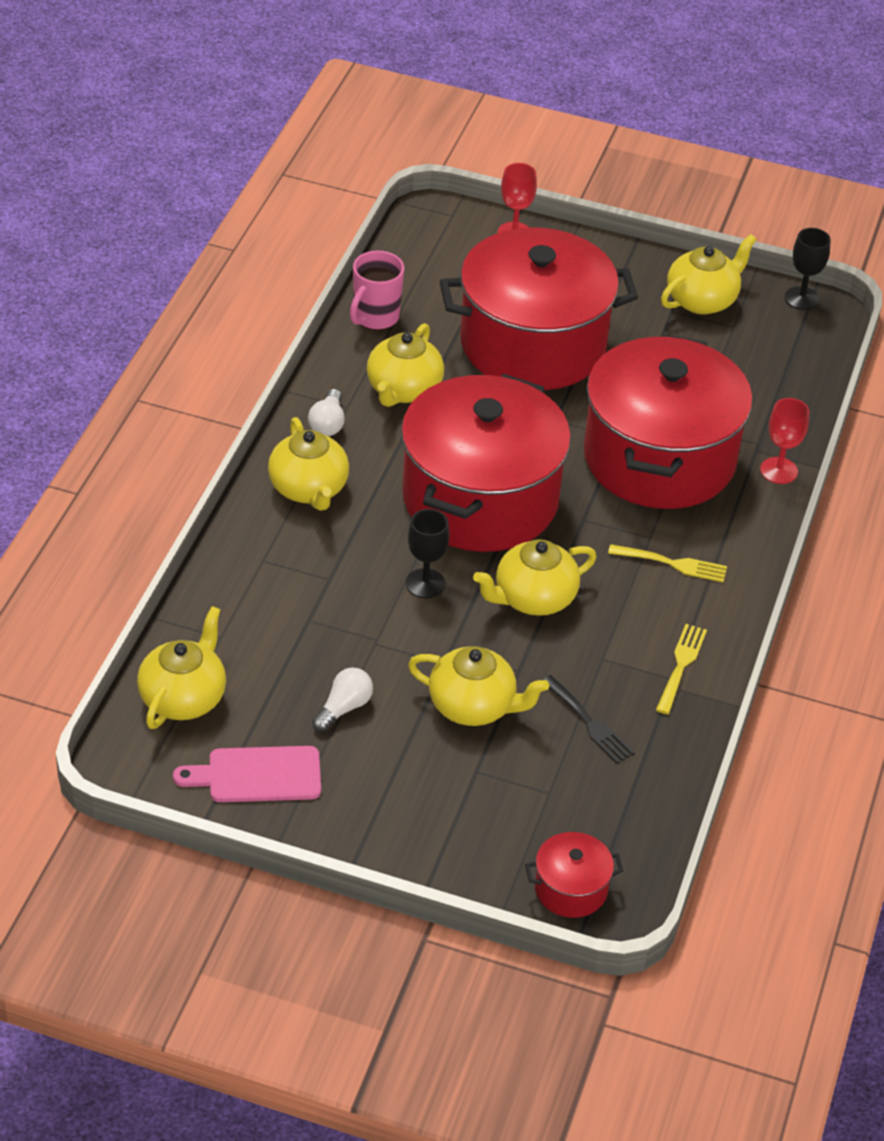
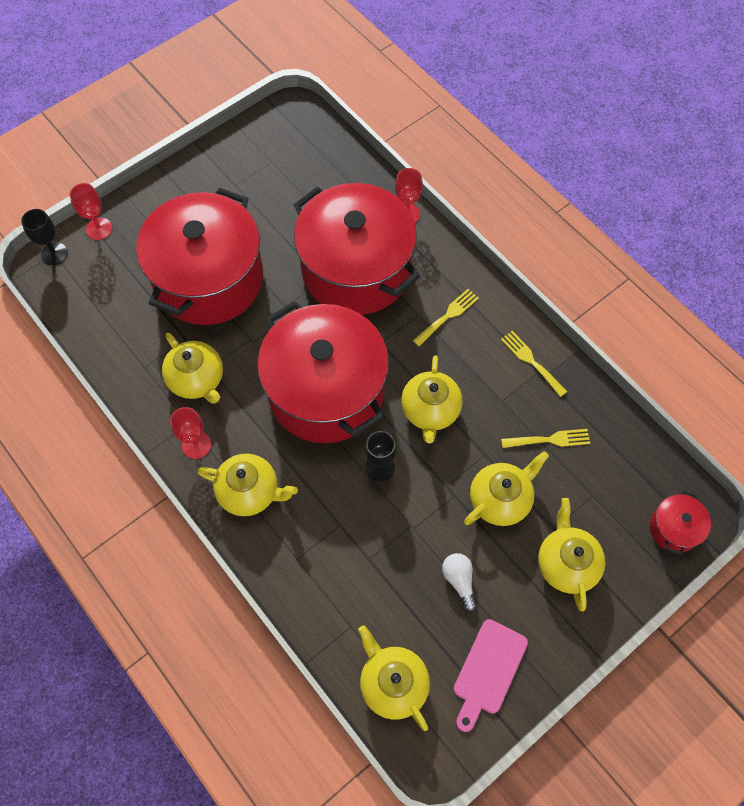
camera: 55 degrees left, 20 degrees up
white light bulb [308,389,345,436] -> red goblet [170,407,211,459]
pink mug [350,251,404,330] -> none
black fork [542,675,635,764] -> yellow fork [501,429,590,448]
yellow teapot [661,234,757,314] -> yellow teapot moved to [538,498,606,611]
black goblet [785,228,831,310] -> black goblet moved to [21,209,68,265]

